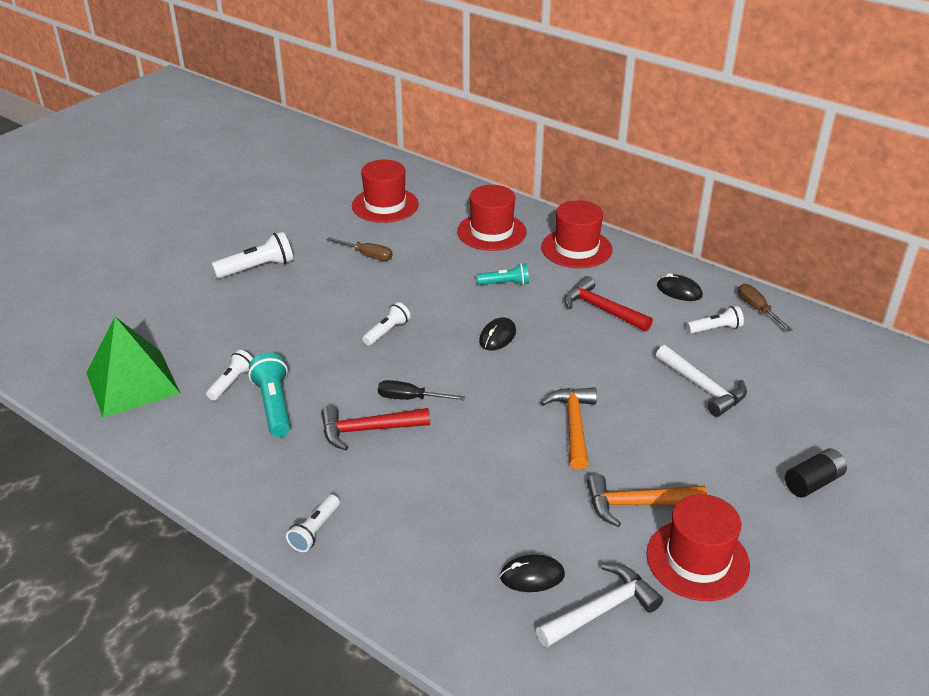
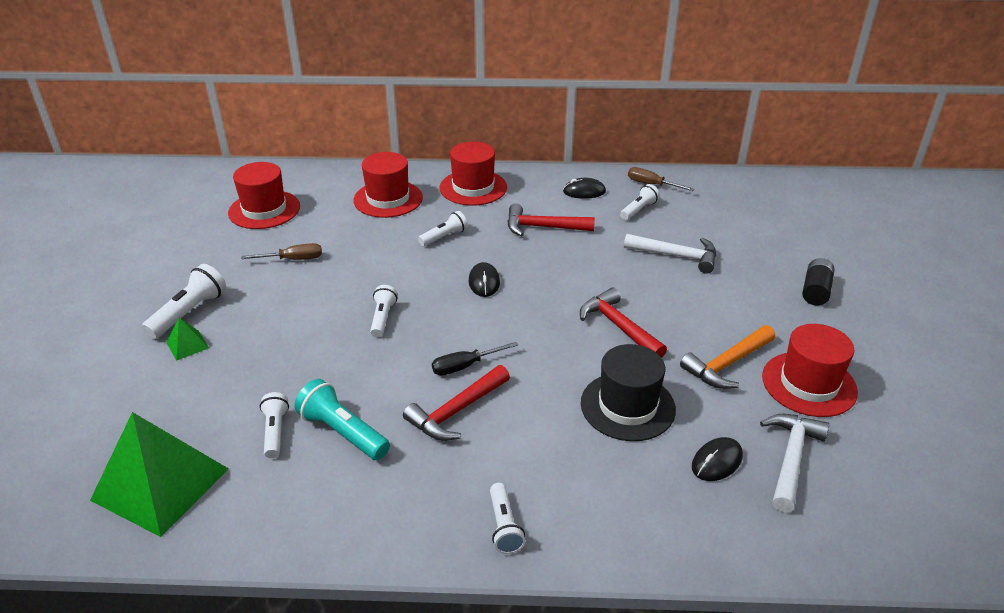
camera: 35 degrees left, 0 degrees up
turquoise flashlight [477,263,529,285] -> white flashlight [418,211,468,246]
orange hammer [540,387,597,470] -> red hammer [580,288,667,358]
none -> green pyramid [166,318,209,361]
none -> black hat [581,344,676,441]

